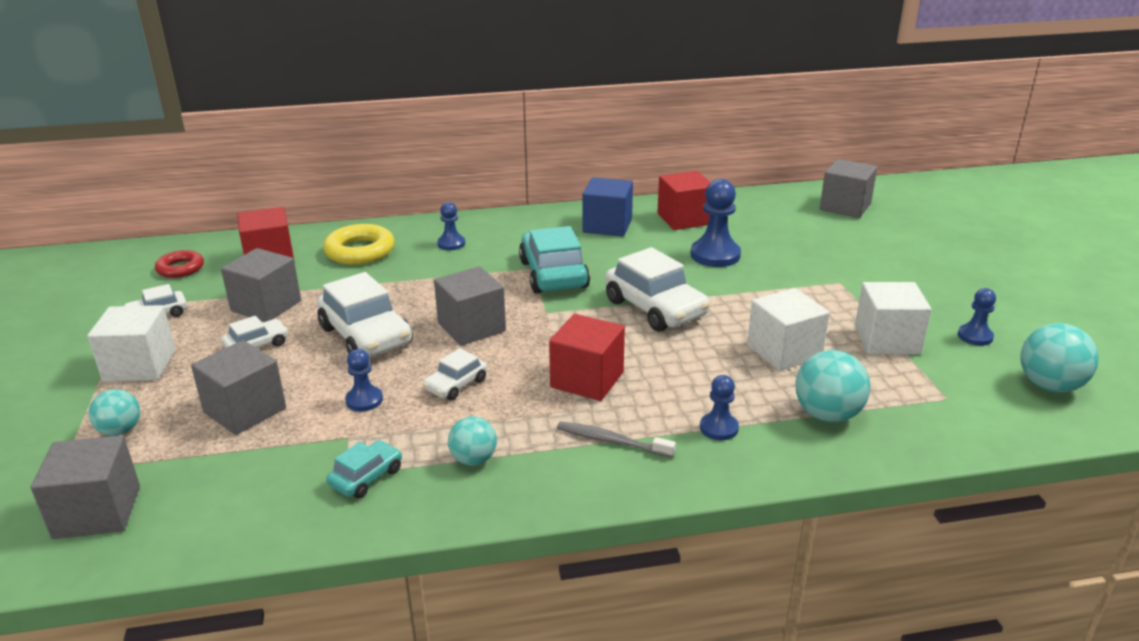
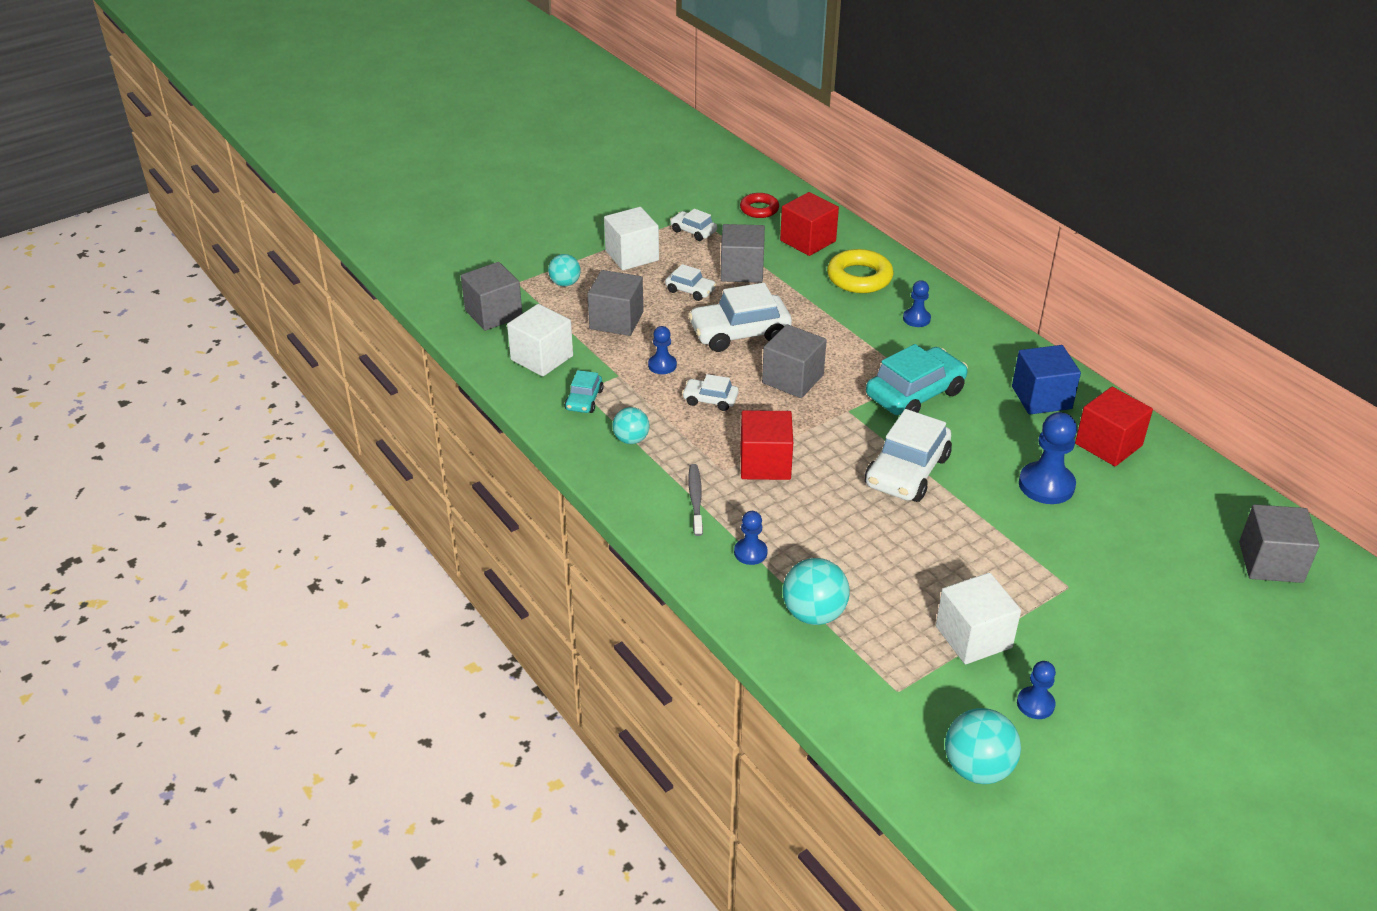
camera: 65 degrees right, 10 degrees up
white car [317,272,413,357] -> white car turned 45 degrees clockwise [688,283,792,352]
turquoise car [327,440,402,499] -> turquoise car turned 90 degrees clockwise [565,370,604,413]
white cube [747,288,830,371] -> white cube moved to [507,304,573,377]

